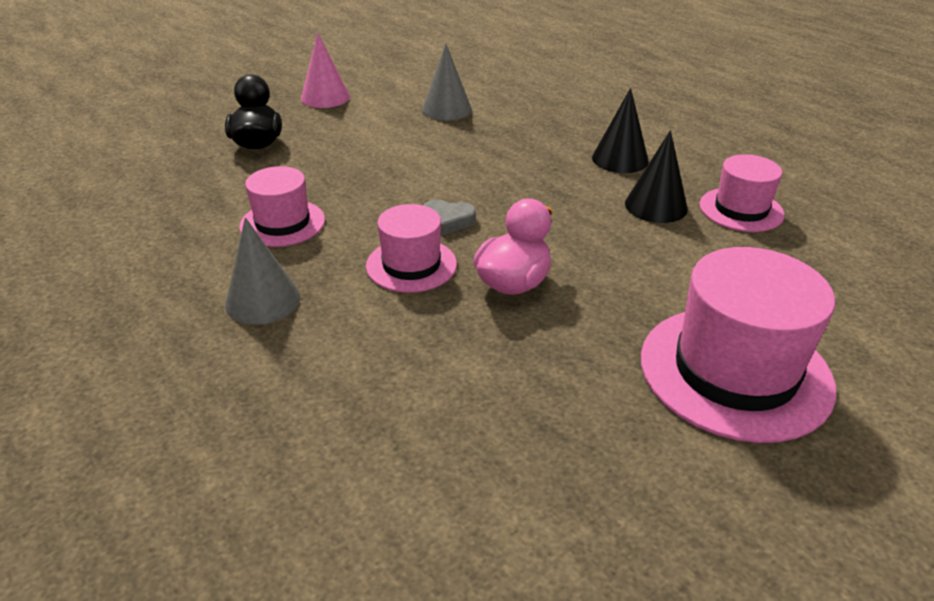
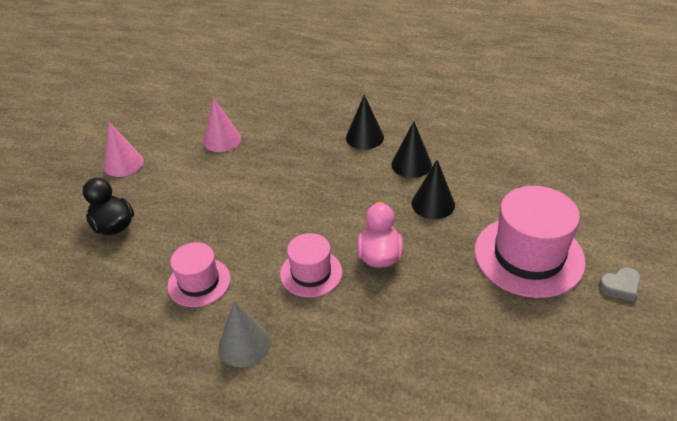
camera: 30 degrees left, 5 degrees up
grey cone [422,44,472,121] -> pink cone [203,98,241,152]
grey heart [423,199,476,235] -> grey heart moved to [599,267,641,301]
pink hat [699,154,785,232] -> none
none -> black cone [412,160,455,219]

